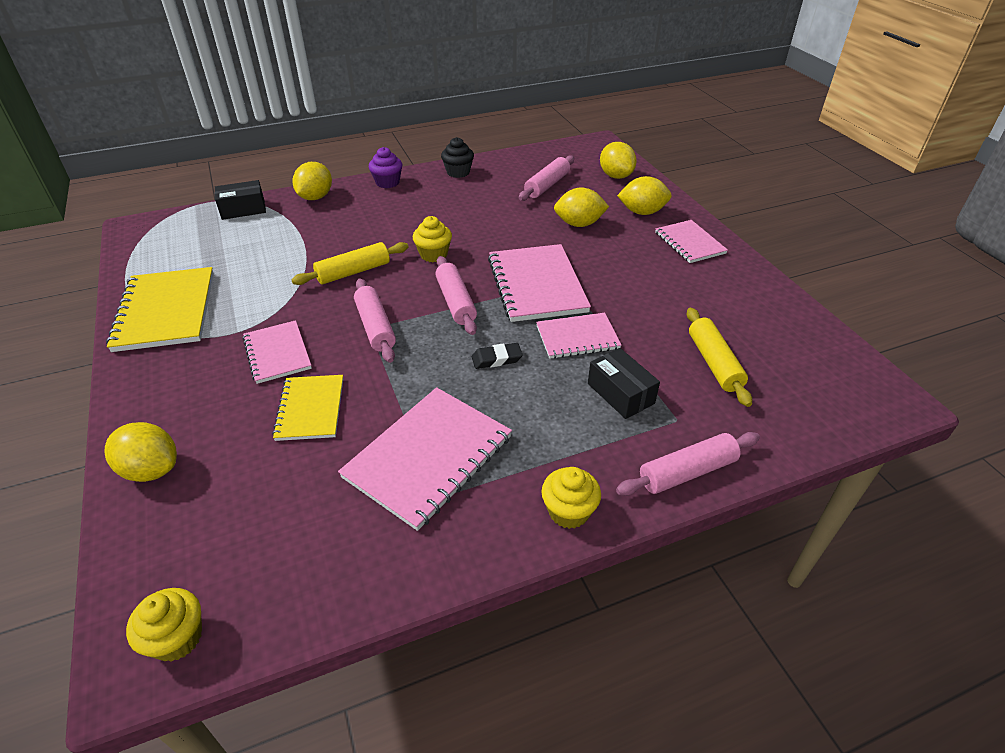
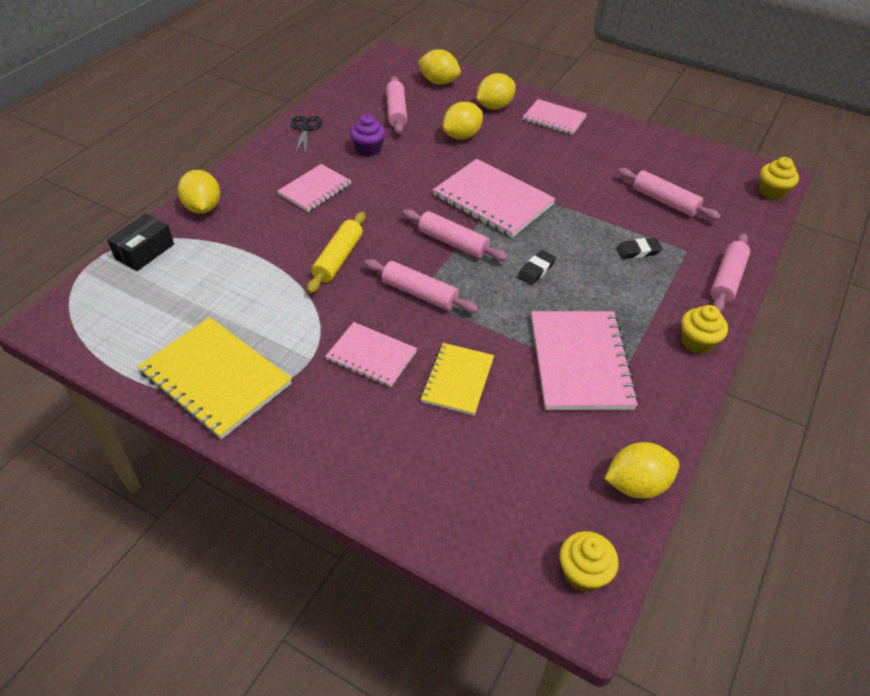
camera: 40 degrees left, 5 degrees up
yellow lemon [104,422,177,482] -> yellow lemon moved to [604,442,680,499]
yellow notebook [272,375,343,441] -> yellow notebook turned 60 degrees clockwise [420,343,494,416]
purple cupcake [369,147,402,188] -> purple cupcake moved to [350,114,386,156]
yellow cupcake [413,216,452,262] -> yellow cupcake moved to [759,157,799,200]
black cupcake [441,137,474,178] -> black scissors [291,116,322,154]
pink notebook [536,312,622,359] -> pink notebook moved to [277,164,351,212]
black box [588,348,660,419] -> black eraser [616,238,662,259]
yellow rolling pin [687,308,752,407] -> pink rolling pin [617,168,721,220]

